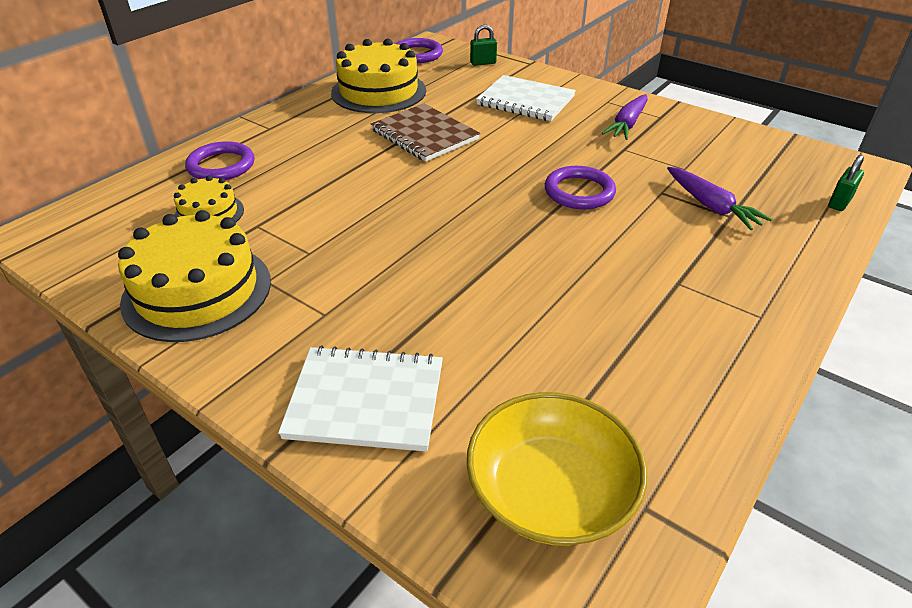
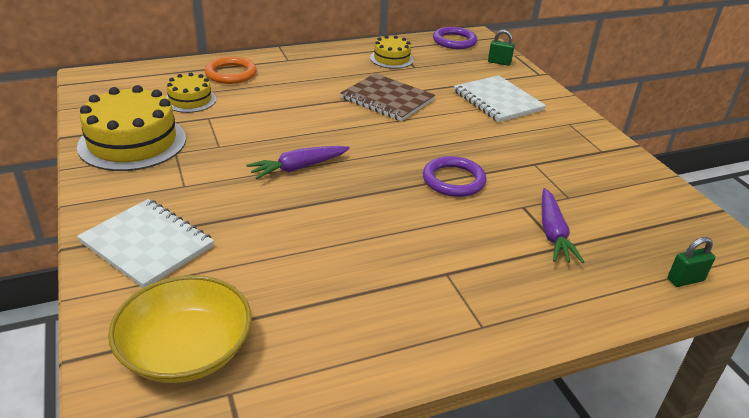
camera: 30 degrees right, 5 degrees down
purple ring [185,141,255,180] -> orange ring [205,57,257,84]
yellow cake [331,39,426,113] -> yellow cake [370,35,414,69], size x0.54
brown notebook [371,103,480,162] -> brown notebook turned 45 degrees counterclockwise [340,73,435,121]
purple carrot [602,94,648,140] -> purple carrot moved to [247,146,350,179]

